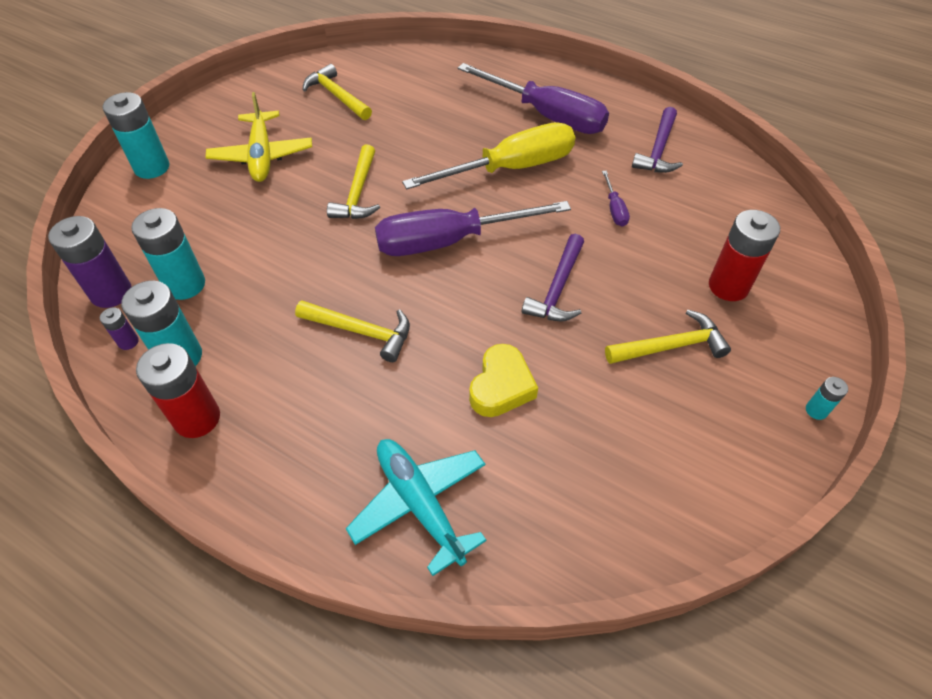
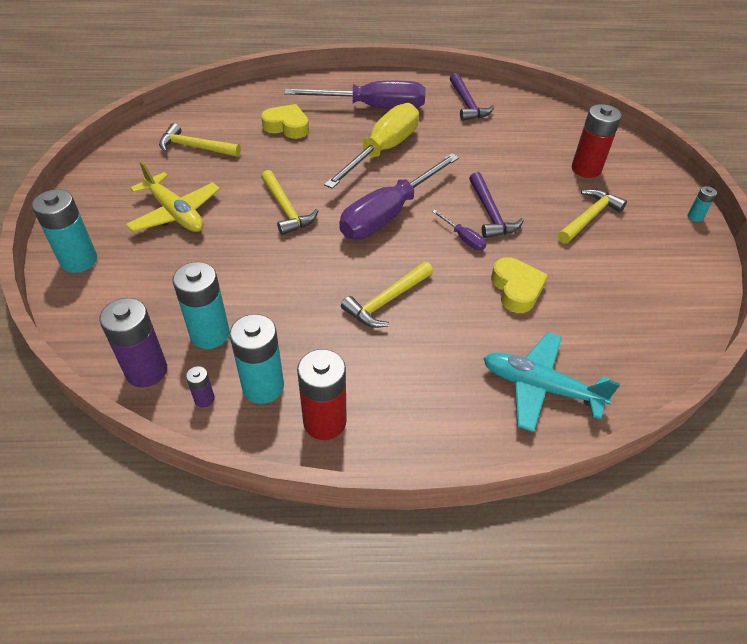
camera: 35 degrees left, 5 degrees down
yellow hammer [295,300,410,362] -> yellow hammer turned 150 degrees clockwise [341,262,433,328]
purple screwdriver [602,171,630,227] -> purple screwdriver moved to [432,210,487,250]
none -> yellow heart [261,104,309,139]

